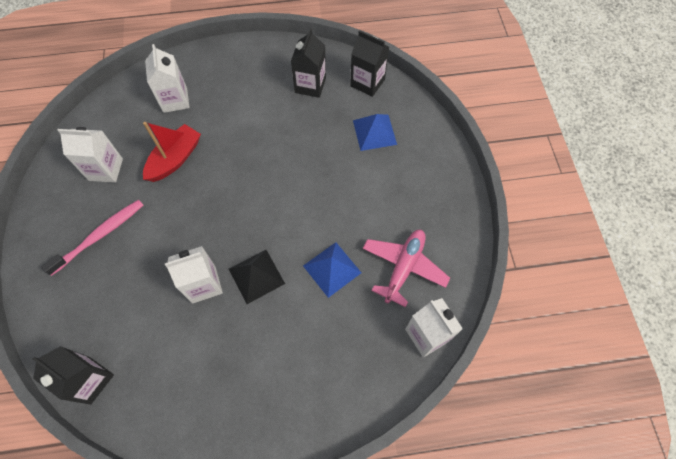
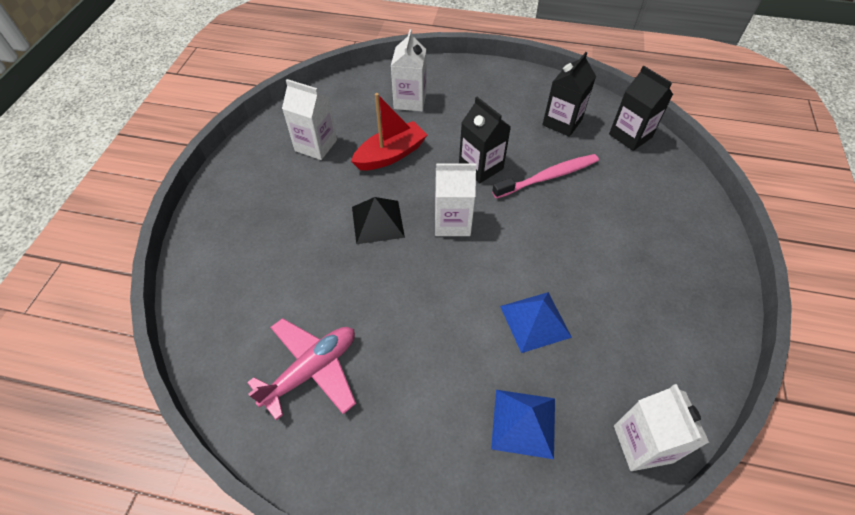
camera: 20 degrees right, 10 degrees down
black carton [33,346,114,405] -> black carton moved to [459,97,511,183]
pink toothbrush [41,200,143,276] -> pink toothbrush moved to [492,154,599,199]
white carton [165,246,223,304] -> white carton moved to [435,164,476,236]
black pyramid [229,250,285,304] -> black pyramid moved to [352,197,405,244]
blue pyramid [353,114,397,151] -> blue pyramid moved to [491,390,555,459]
pink plane [363,230,450,307] -> pink plane moved to [247,318,356,420]

